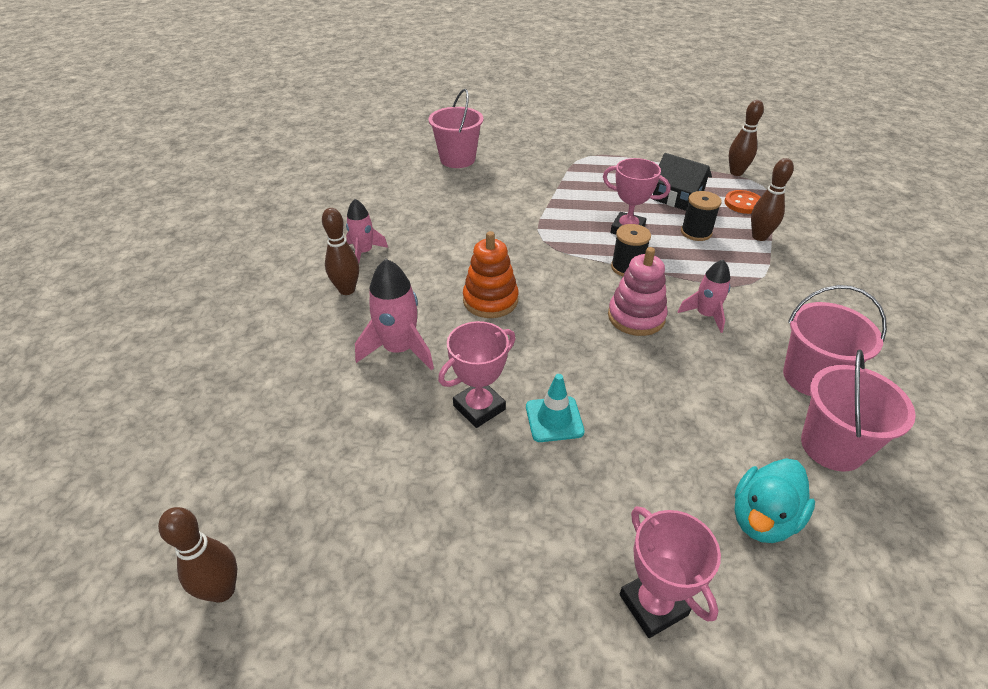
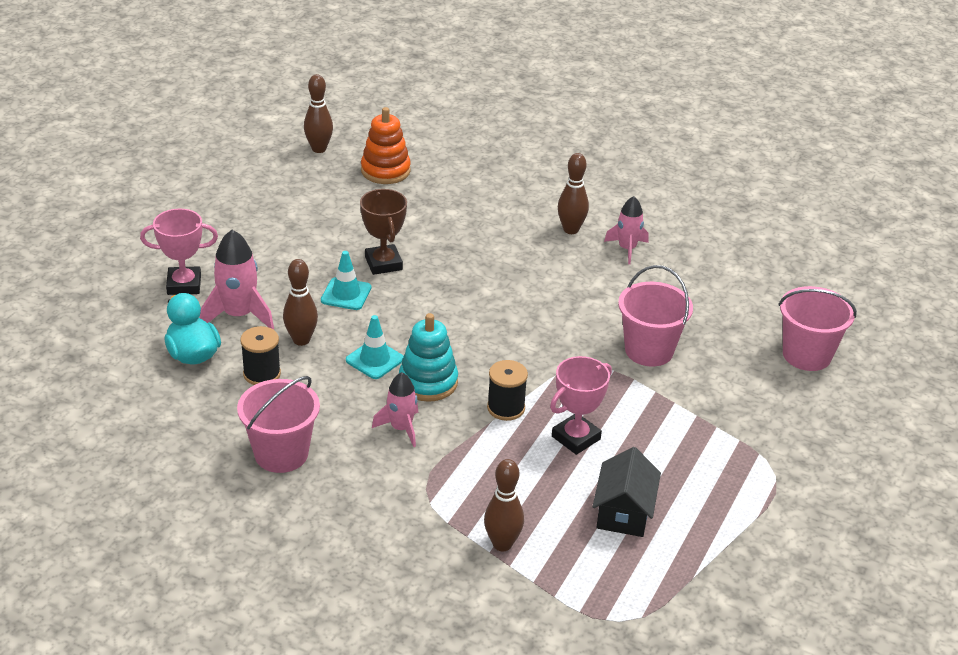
camera: 110 degrees right, 5 degrees down
pink rocket [355,259,434,371] -> pink rocket moved to [200,230,274,329]
pink trophy [438,321,515,428] -> brown trophy [360,189,407,275]
orange stacking toy [463,231,519,318] -> orange stacking toy moved to [361,107,411,184]
pink stacking toy [608,247,668,336] -> turquoise stacking toy [399,313,458,402]
black house [652,153,712,211] -> black house turned 45 degrees counterclockwise [592,447,661,537]
black spool [681,191,722,241] -> black spool moved to [240,326,281,385]
orange button [724,190,761,214] -> none
brown bowling pin [729,100,764,176] -> brown bowling pin moved to [283,259,318,346]
pink bucket [801,350,916,472] -> pink bucket moved to [618,265,693,366]
none -> turquoise traffic cone [346,315,404,379]

